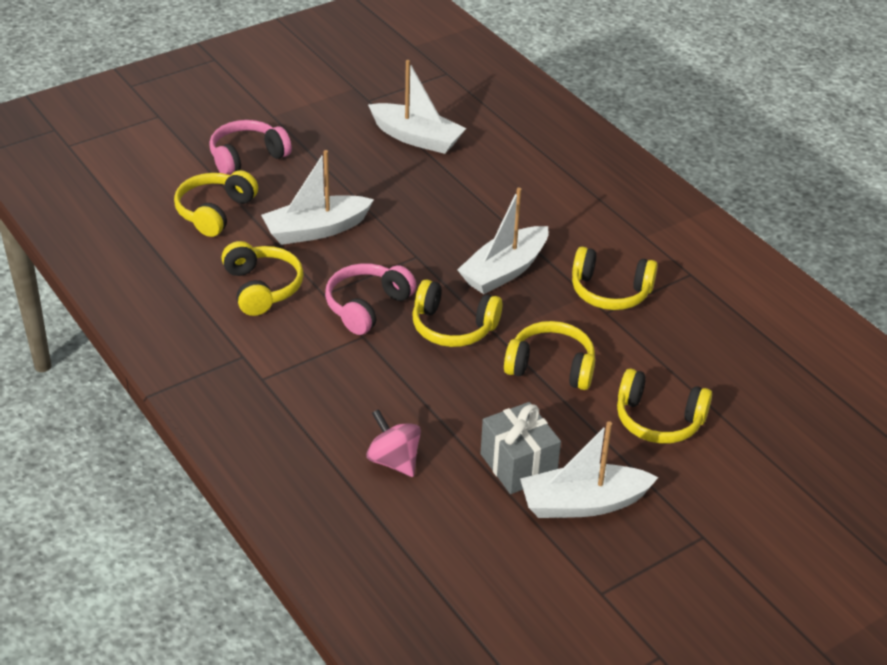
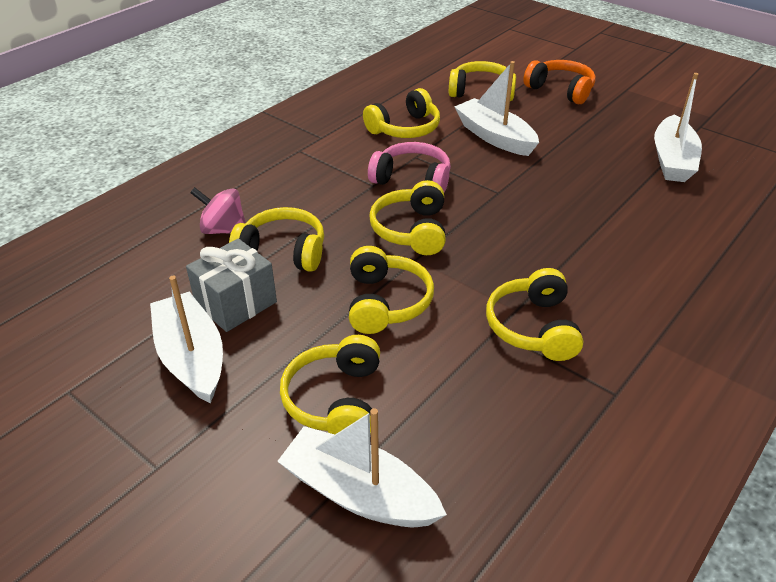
camera: 75 degrees right, 0 degrees up
pink headphones [209,120,292,175] -> orange headphones [523,60,596,104]
pink spinning top [366,409,421,477] -> pink spinning top turned 105 degrees counterclockwise [190,187,246,234]
white boat [457,188,549,294] -> white boat moved to [277,408,447,527]
none -> yellow headphones [229,207,324,272]

